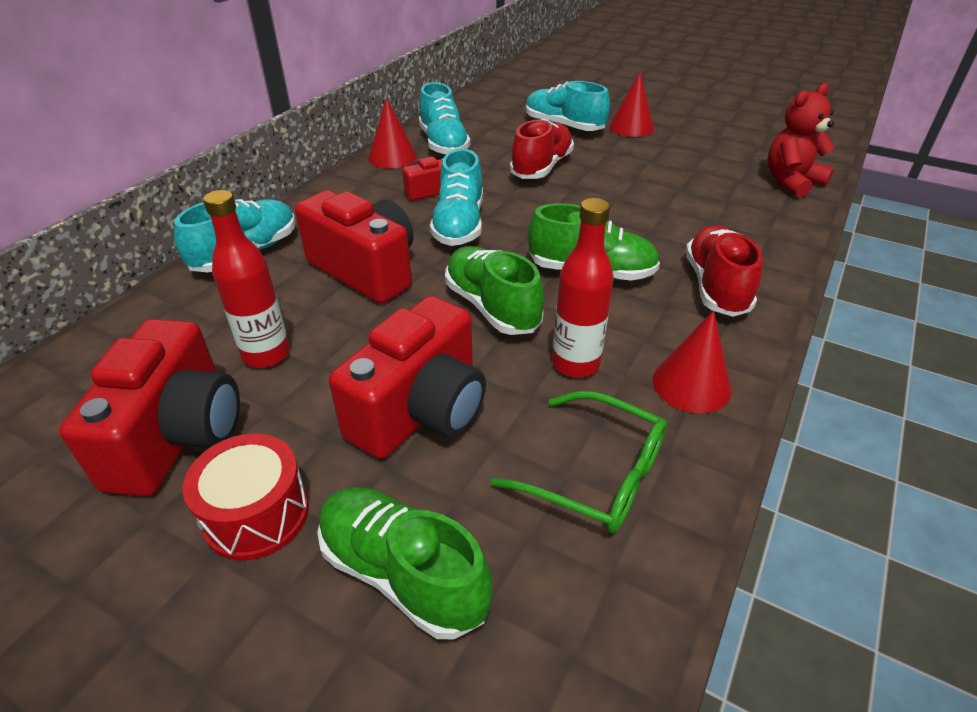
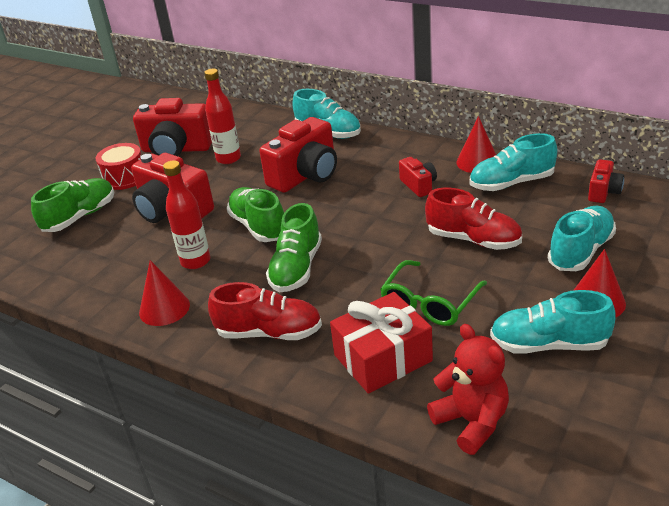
camera: 95 degrees right, 5 degrees down
turquoise shoe [430,149,483,246] -> turquoise shoe moved to [490,290,616,354]
green shoe [445,246,544,335] -> green shoe turned 90 degrees counterclockwise [227,187,284,242]
green glasses [491,391,667,533] -> green glasses moved to [380,260,487,326]
none -> red gift [330,292,433,394]
none -> red camera [588,159,624,203]

